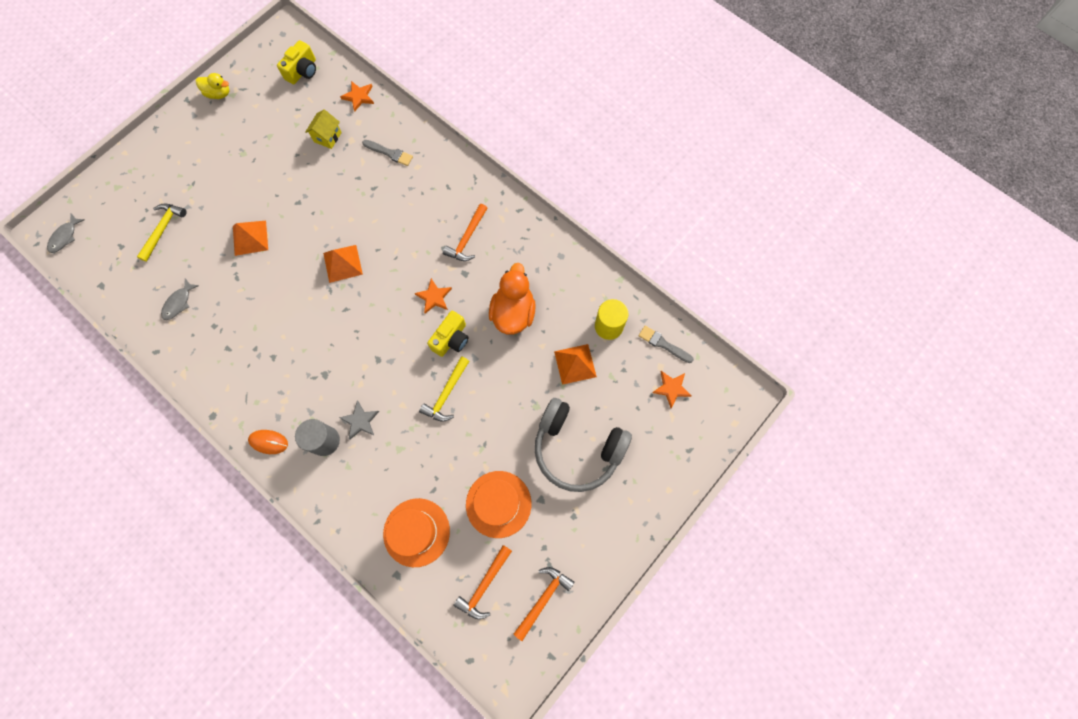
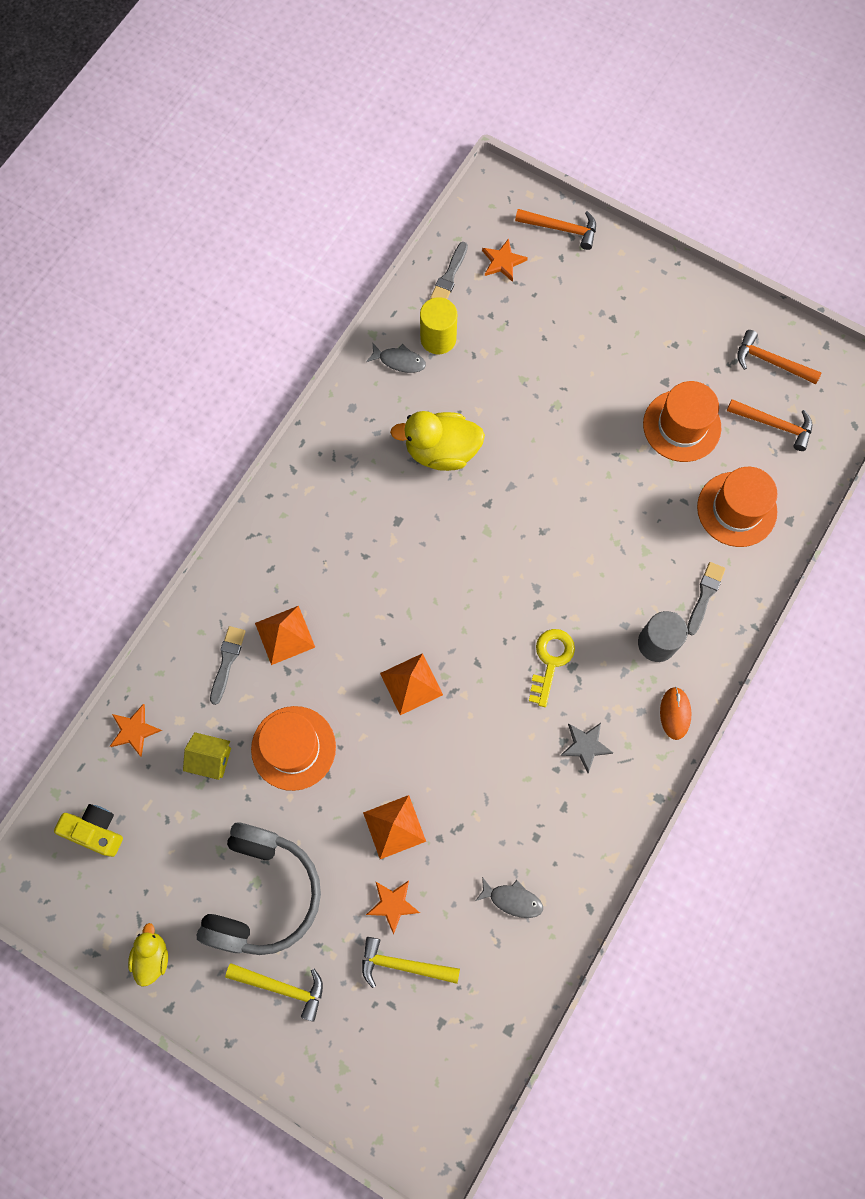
camera: 100 degrees left, 0 degrees up
grey fish [47,213,84,253] -> grey fish moved to [366,344,426,373]
grey star [339,401,379,440] -> grey star moved to [560,723,613,773]
orange star [414,278,452,314] -> orange star moved to [366,880,420,935]
yellow hammer [419,356,469,422] -> yellow hammer moved to [225,963,323,1021]
yellow camera [427,311,468,357] -> none
orange hammer [443,204,488,261] -> orange hammer moved to [515,209,596,250]
orange duck [489,263,536,335] -> yellow duck [390,411,485,471]
grey headphones [534,398,632,492] -> grey headphones moved to [197,822,321,955]
orange pyramid [554,344,597,385] -> orange pyramid moved to [255,606,315,665]
none -> orange hat [251,706,336,791]
none -> yellow key [529,629,575,707]
none -> grey brush [687,562,725,636]

